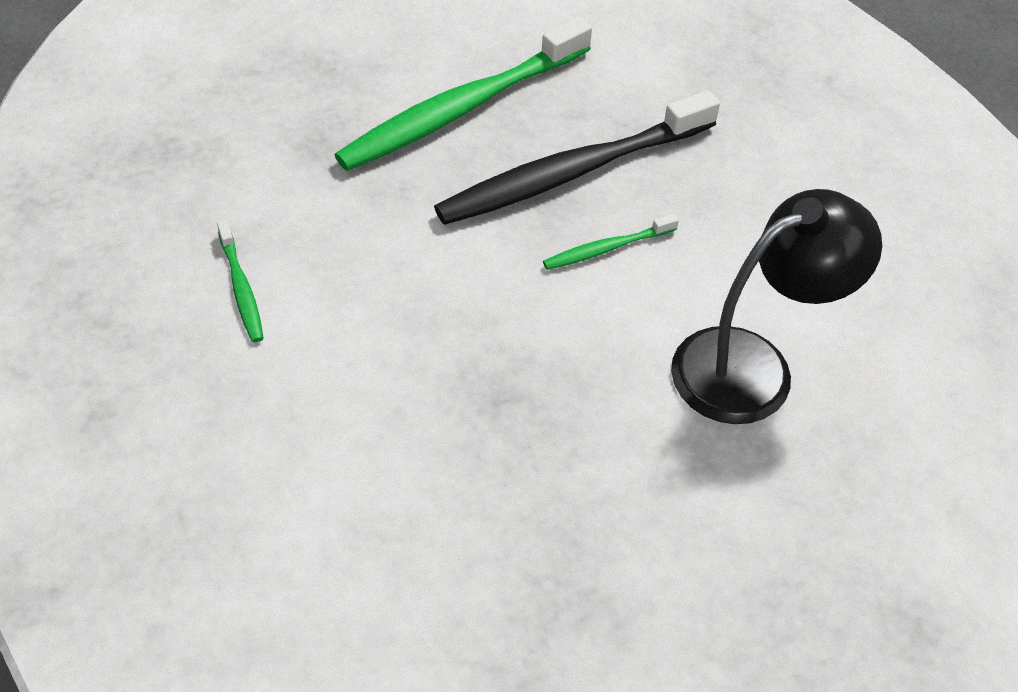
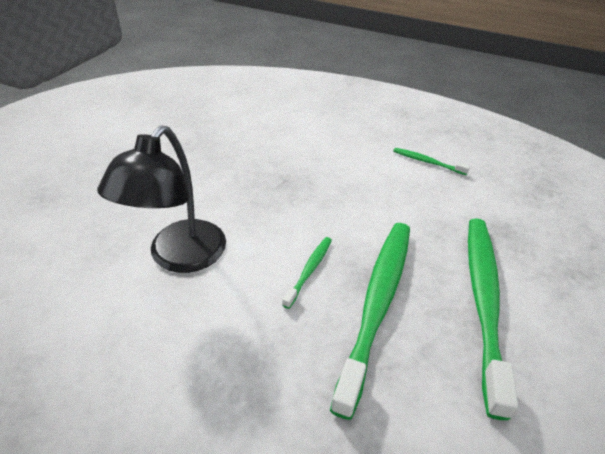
camera: 140 degrees right, 10 degrees down
black toothbrush [434,90,720,225] -> green toothbrush [330,223,410,420]

